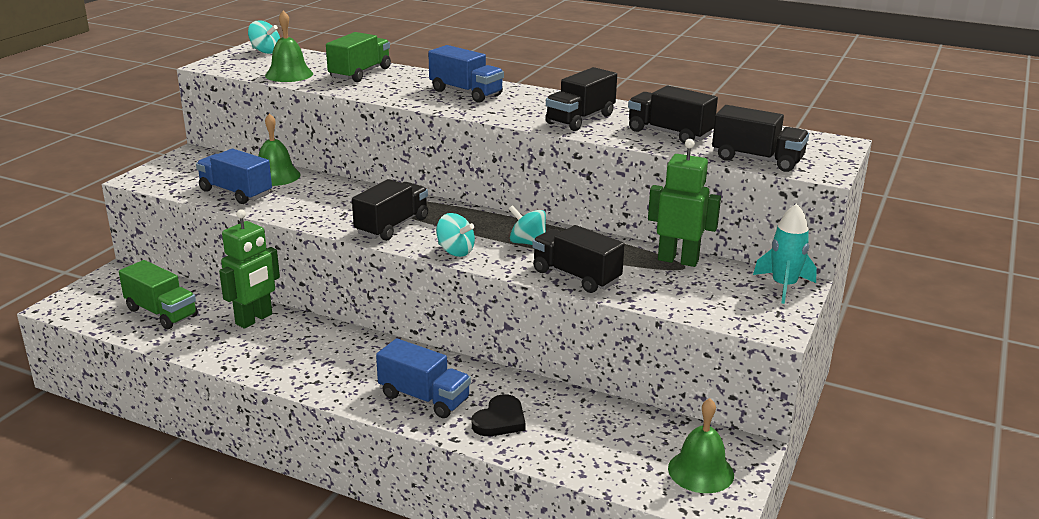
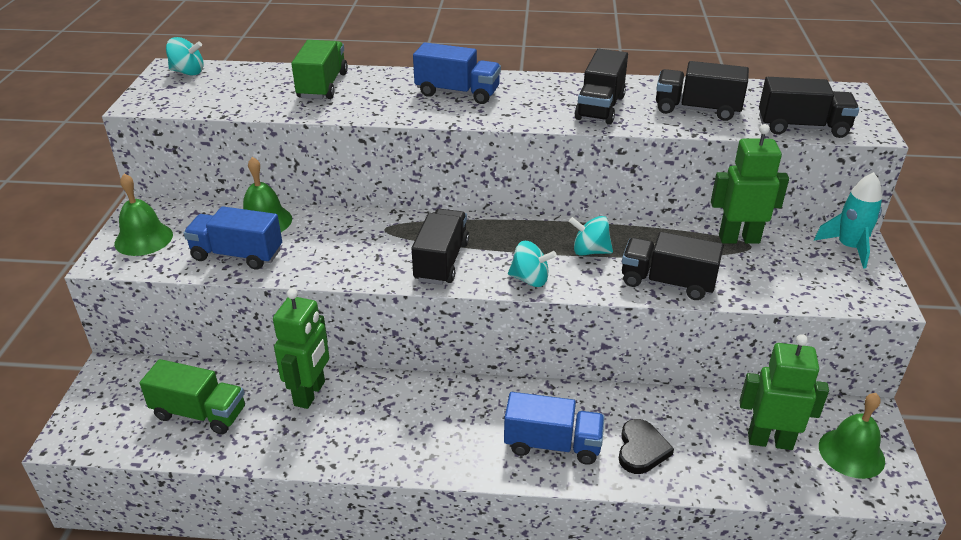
camera: 20 degrees left, 10 degrees up
green bell [265,10,313,82] -> green bell moved to [114,173,173,256]
none -> green robot [740,334,829,450]

